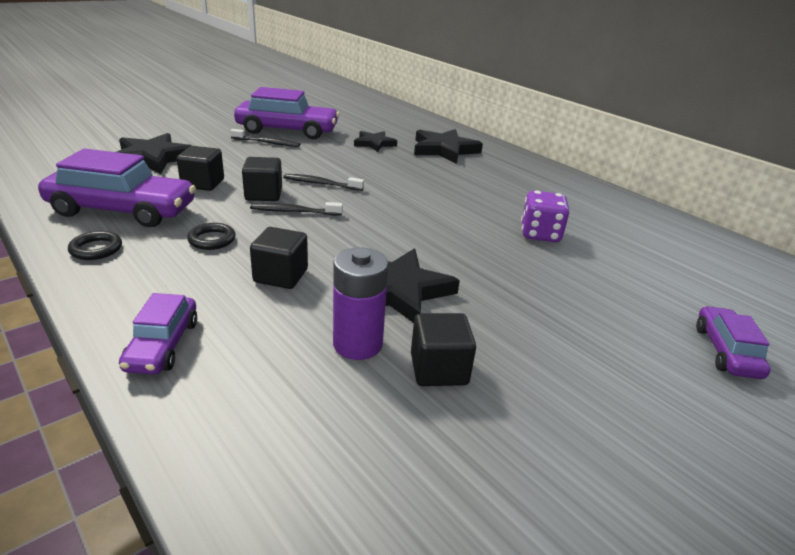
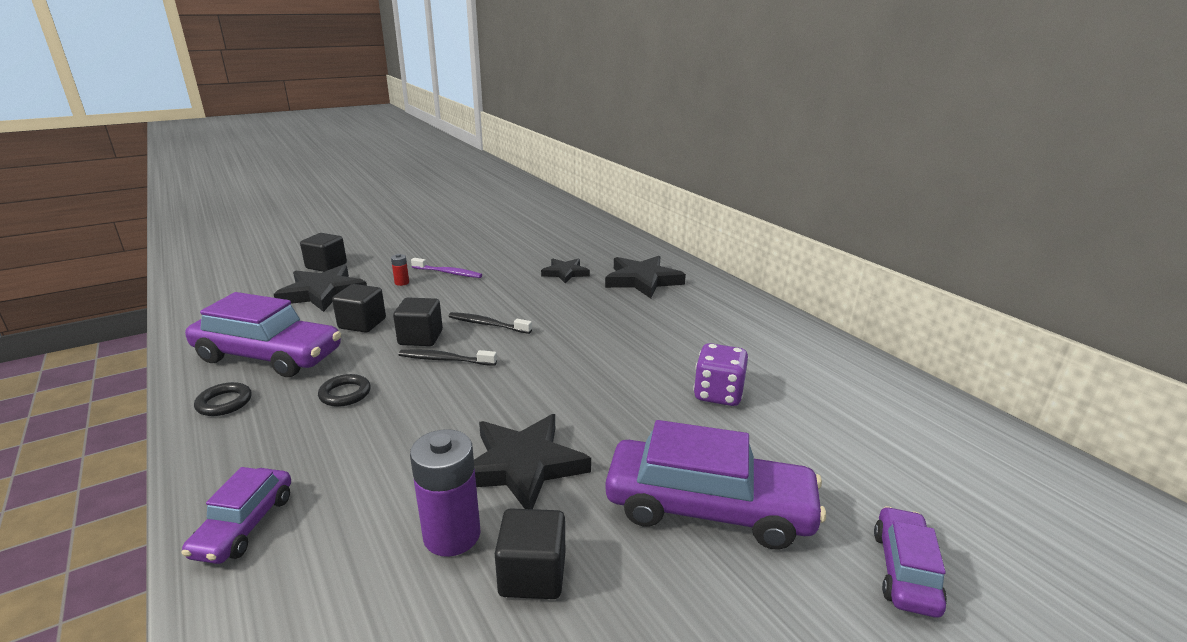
camera: 10 degrees right, 5 degrees down
black toothbrush [230,129,300,147] -> purple toothbrush [411,258,482,278]
purple car [234,87,339,139] -> purple car moved to [605,420,826,550]
black cube [250,227,308,289] -> black cube moved to [300,233,347,272]
none -> red battery [391,254,409,286]

